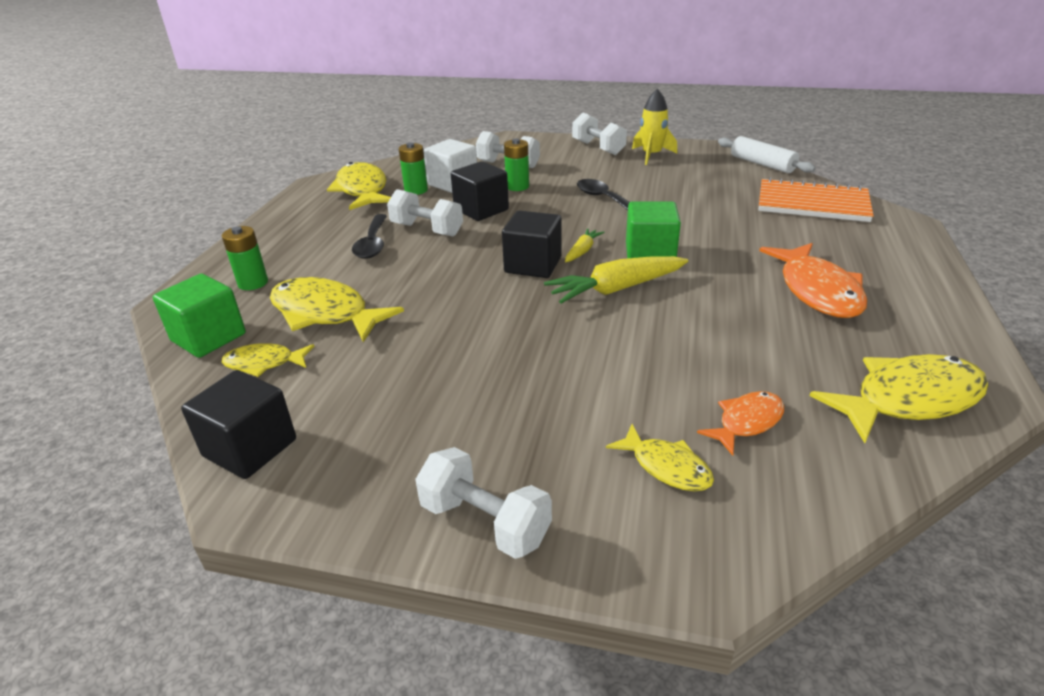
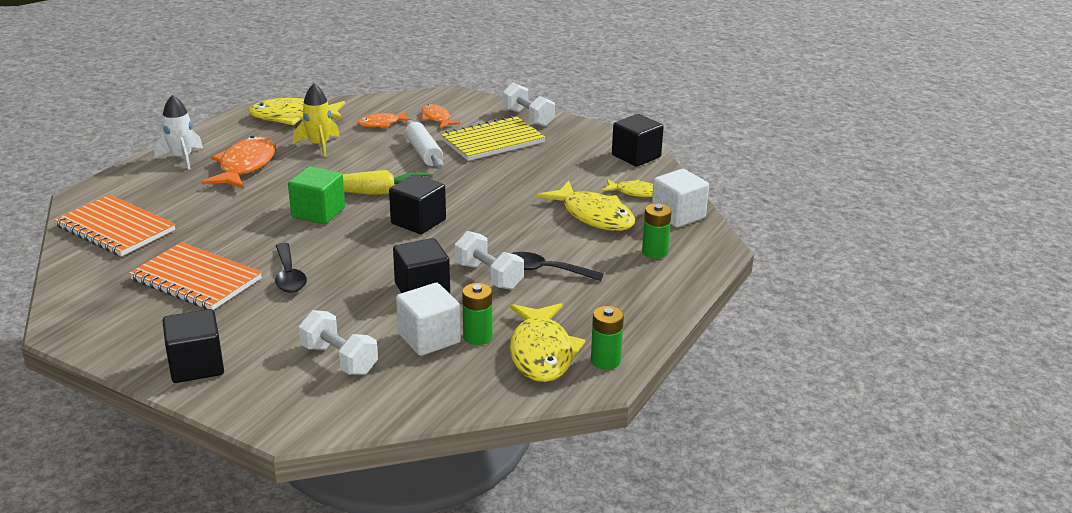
camera: 165 degrees left, 5 degrees down
green cube [153,274,246,358] -> white cube [652,169,709,227]
black spoon [352,214,387,259] -> black spoon turned 90 degrees counterclockwise [511,252,604,281]
green battery [504,139,529,191] -> green battery moved to [591,306,624,370]
yellow carrot [565,228,604,262] -> none
white dumbbell [572,113,627,155] -> black cube [163,309,224,383]
yellow fish [606,424,714,491] -> orange fish [422,104,460,128]
yellow rocket [632,89,677,165] -> yellow rocket moved to [293,84,340,157]
white rolling pin [718,136,816,173] -> white rolling pin moved to [405,120,443,169]
none -> orange notebook [129,242,262,310]
none -> white rocket [154,95,203,170]
none -> yellow notebook [440,116,545,161]

